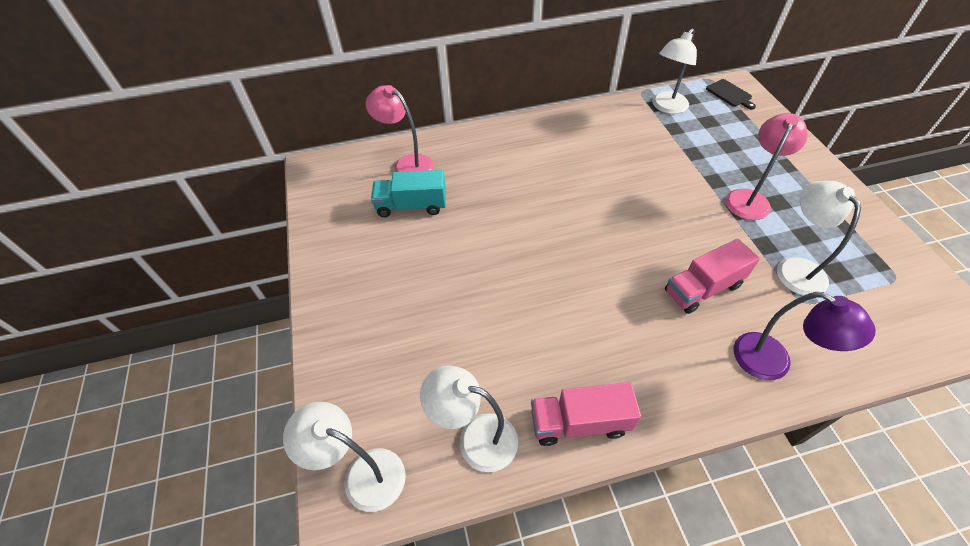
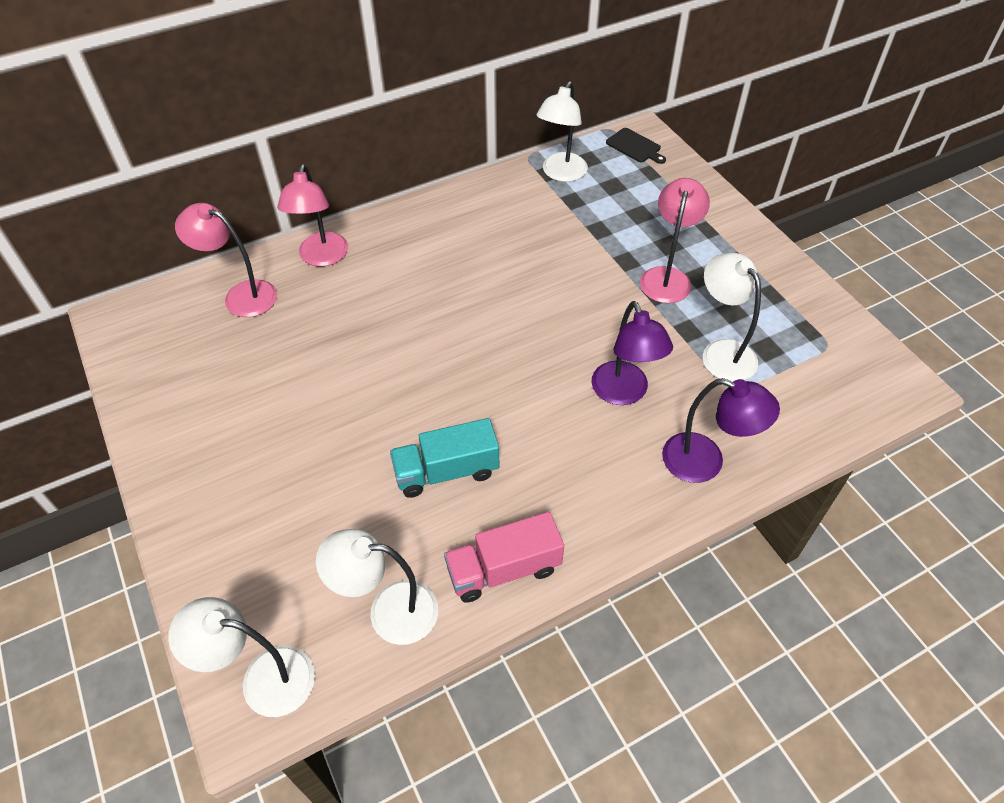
camera: 15 degrees left, 0 degrees up
turquoise truck [371,170,446,217] -> turquoise truck moved to [390,418,499,498]
pink truck [665,239,760,314] -> purple lamp [592,301,673,405]
none -> pink lamp [277,164,348,267]

